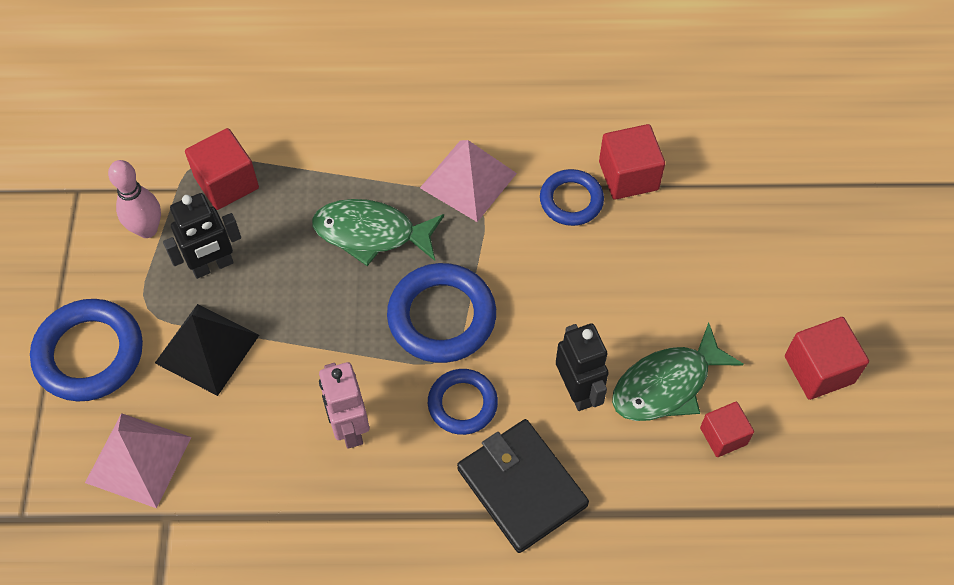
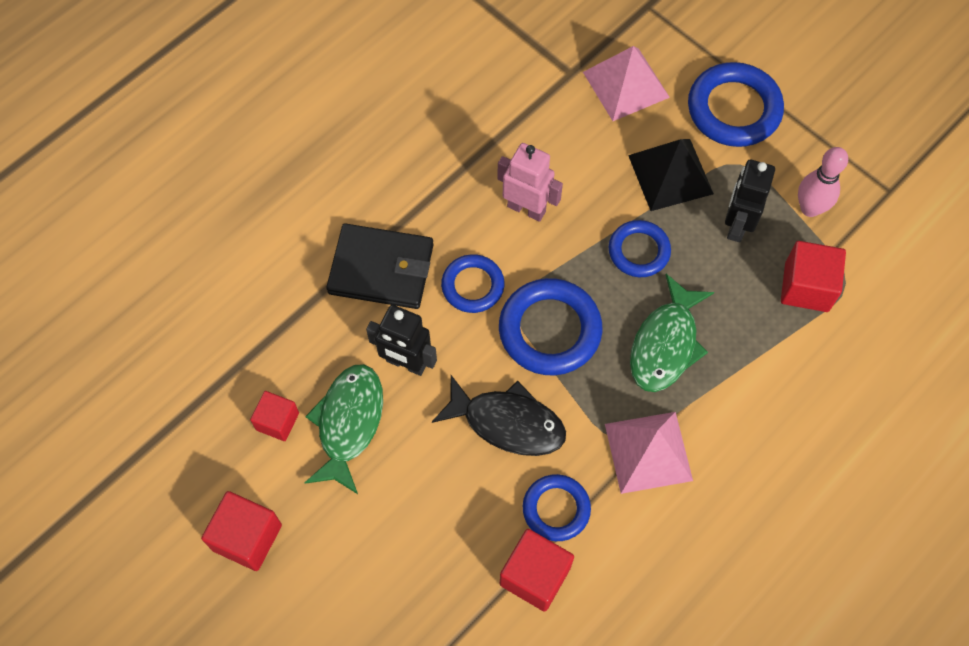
camera: 135 degrees right, 5 degrees up
green fish [312,199,444,266] -> green fish turned 150 degrees clockwise [630,274,714,392]
none -> black fish [432,375,566,456]
none -> blue ring [609,220,671,277]

